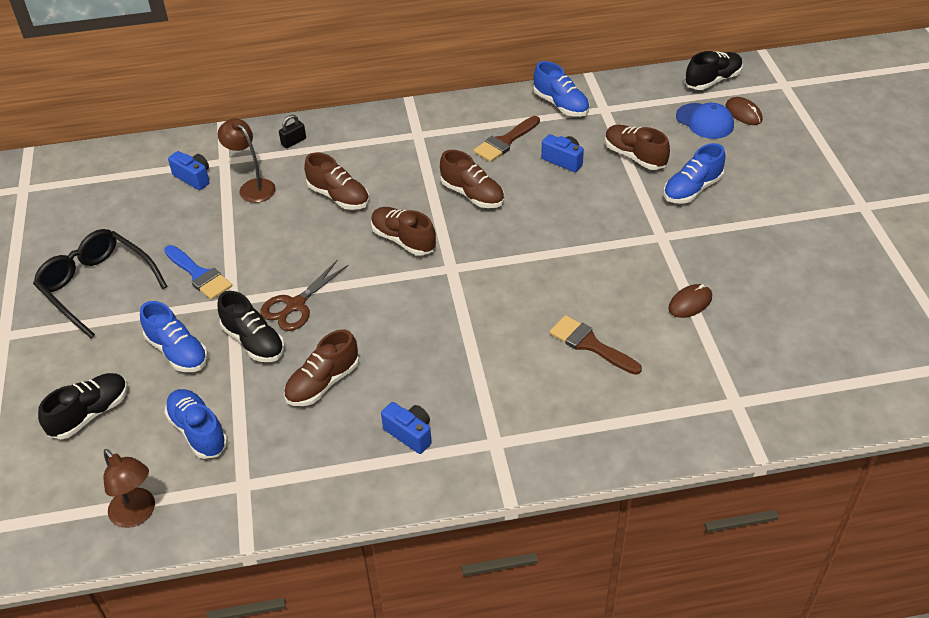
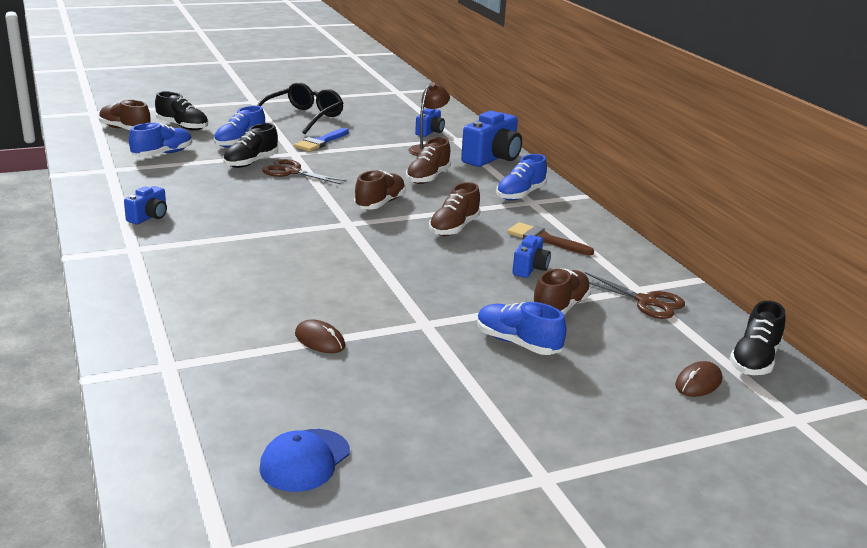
camera: 75 degrees right, 20 degrees down
brown lamp [103,449,155,528] -> none
black padlock [279,115,306,148] -> blue camera [461,111,522,167]
brown shoe [284,329,359,406] -> brown shoe moved to [99,100,151,130]
blue shoe [533,61,590,117] -> blue shoe moved to [496,154,547,201]
brown brush [549,315,642,375] -> none
blue cap [676,103,734,139] -> blue cap moved to [259,429,350,492]
black shoe [685,51,743,90] -> black shoe turned 75 degrees clockwise [730,301,785,375]
none -> brown scissors [585,272,685,319]

